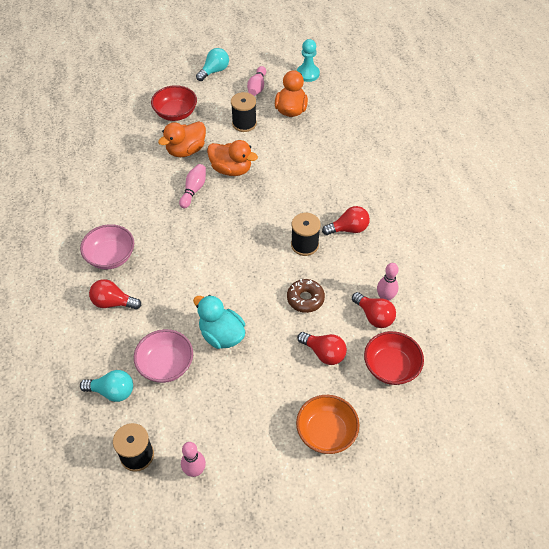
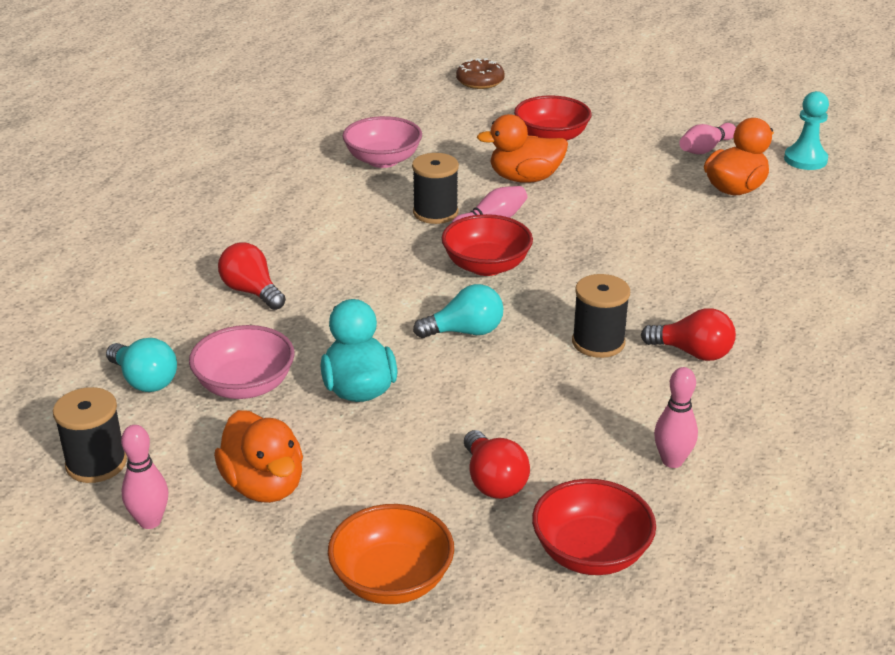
camera: 35 degrees right, 20 degrees down
pink bowl [80,224,134,269] -> pink bowl moved to [343,116,422,168]
turquoise light bulb [196,48,229,81] -> turquoise light bulb moved to [413,284,504,338]
orange duck [207,140,258,176] -> orange duck moved to [214,410,303,503]
black spool [231,92,257,132] -> black spool moved to [412,153,459,224]
brown donut [287,279,325,313] -> brown donut moved to [456,58,505,89]
red light bulb [352,292,396,328] -> none
none -> red bowl [442,214,533,276]

